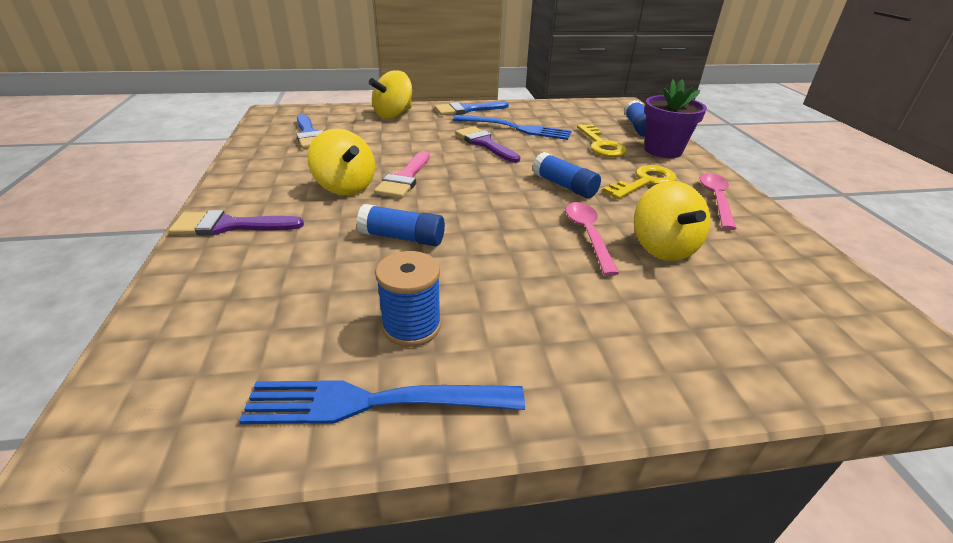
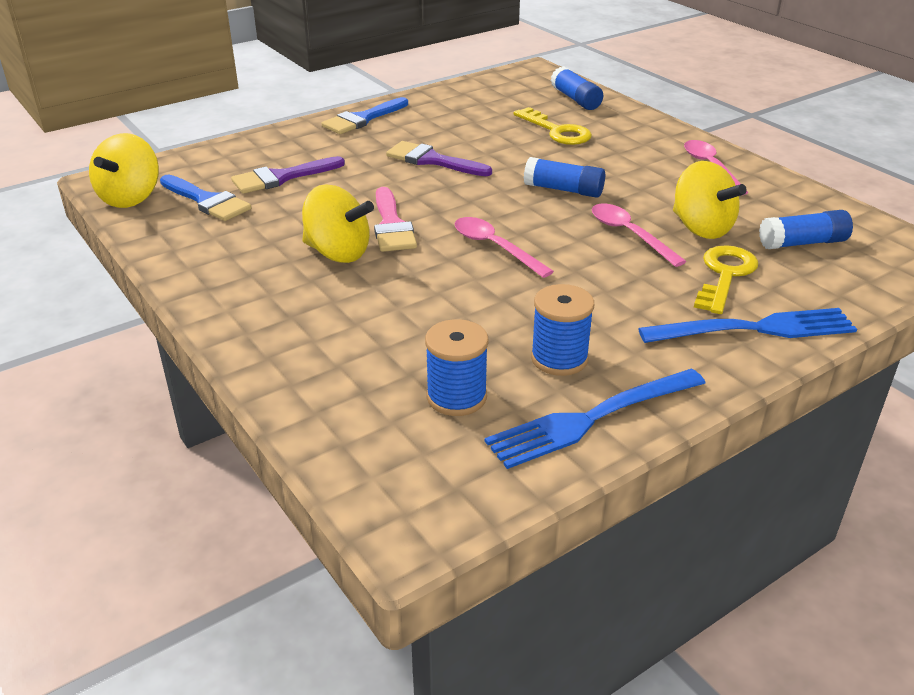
camera: 25 degrees left, 0 degrees up
purple brush [169,210,304,236] -> purple brush moved to [231,156,345,194]
blue glue stick [356,204,445,246] -> blue glue stick moved to [759,210,853,249]
yellow spinning top [369,70,412,119] -> yellow spinning top moved to [89,133,159,208]
blue fork [453,115,572,140] -> blue fork moved to [638,308,857,343]
yellow key [602,165,677,199] -> yellow key moved to [694,245,759,314]
purple flower pot [644,79,707,158] -> none
none -> blue spool [425,319,489,416]
none -> pink spoon [455,217,554,278]

